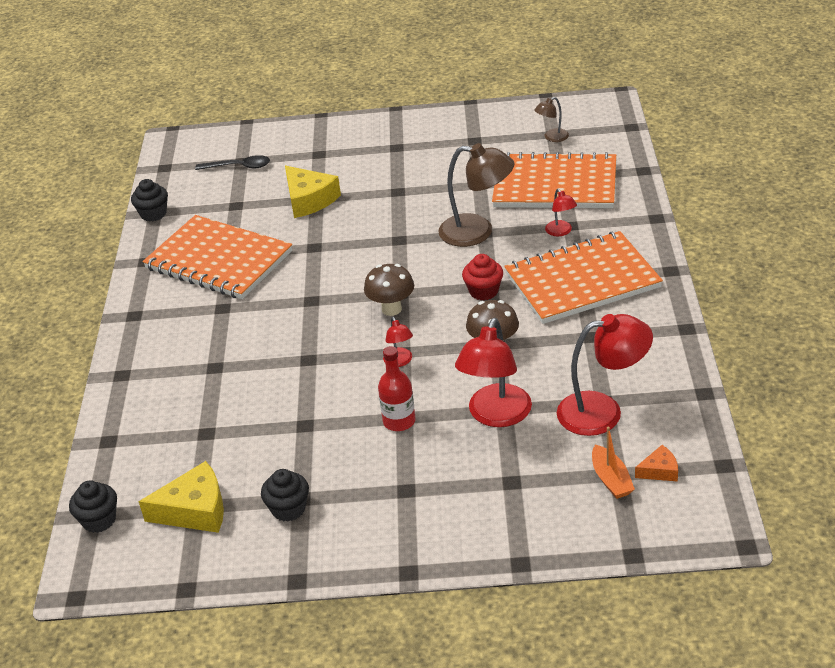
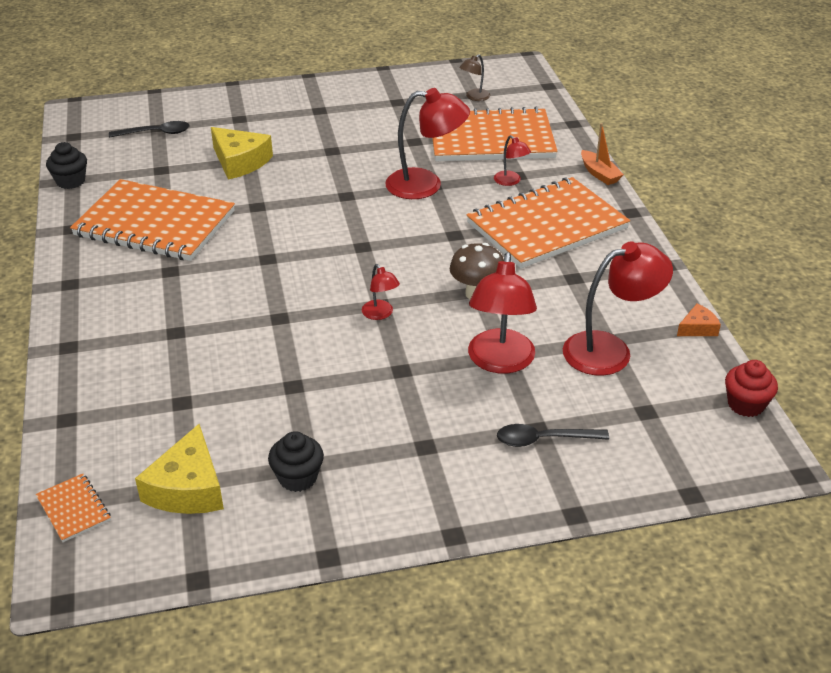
camera: 15 degrees left, 0 degrees up
black cupcake [69,481,117,533] -> orange notebook [36,474,111,542]
yellow cheese [138,461,224,533] -> yellow cheese turned 120 degrees clockwise [135,424,224,514]
brown mushroom [364,264,414,316] -> none
red bottle [378,346,415,431] -> none
brown lamp [438,143,515,247] -> red lamp [385,88,470,199]
red cupcake [462,254,503,300] -> red cupcake moved to [725,360,778,417]
orange boat [592,426,635,499] -> orange boat moved to [581,123,624,185]
orange cheese [635,445,678,482] -> orange cheese moved to [677,303,721,336]
none -> black spoon [497,424,609,447]

